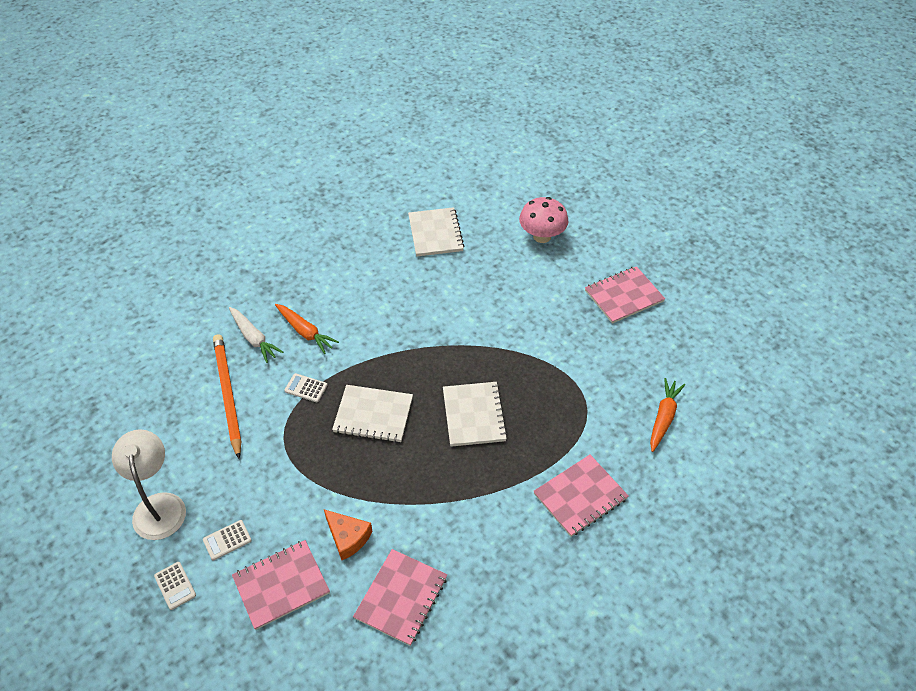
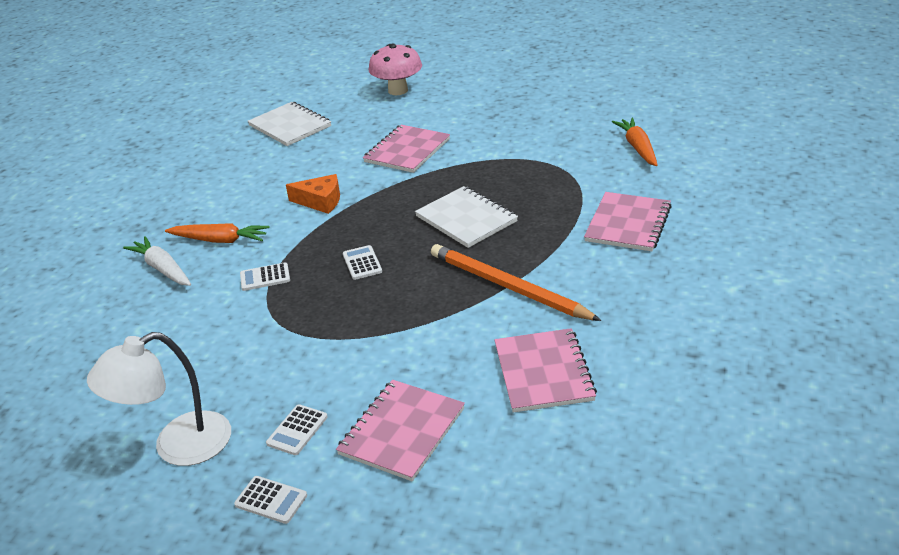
camera: 30 degrees left, 15 degrees down
white lamp [112,429,186,540] -> white lamp turned 75 degrees counterclockwise [87,332,231,466]
orange pencil [213,334,241,459] -> orange pencil moved to [431,244,601,321]
white carrot [229,307,284,363] -> white carrot turned 150 degrees counterclockwise [123,236,191,286]
orange cheese [324,510,373,560] -> orange cheese moved to [286,174,340,214]
white notebook [332,385,413,443] -> white calculator [343,245,382,280]
pink notebook [585,266,665,324] -> pink notebook moved to [363,125,450,173]

